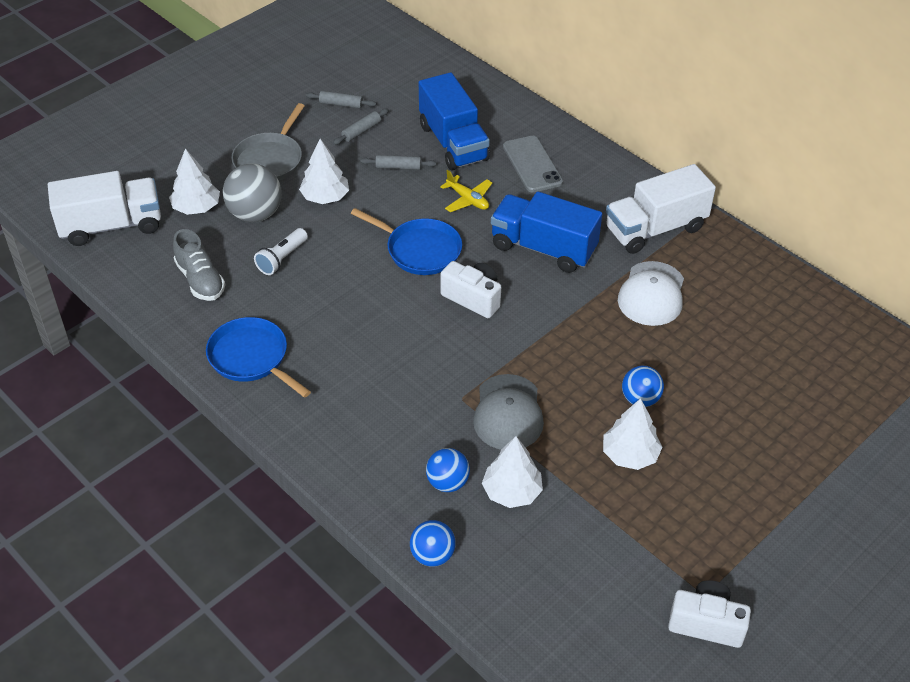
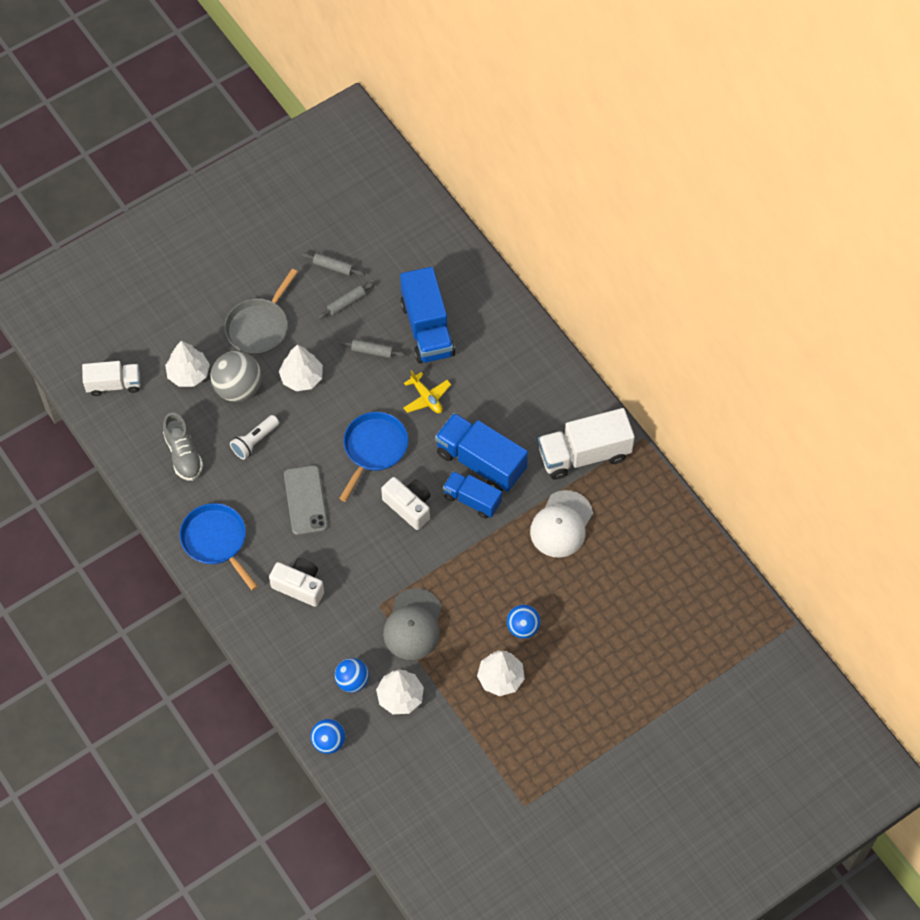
camera: 10 degrees right, 15 degrees up
white truck [48,171,161,246] -> white truck [82,361,140,396], size x0.62
blue pan [351,208,462,275] -> blue pan turned 105 degrees counterclockwise [339,412,408,502]
grey phone [503,136,563,192] -> grey phone moved to [284,465,328,535]
white camera [668,580,751,648] -> white camera moved to [269,558,324,607]
none -> blue truck [443,471,502,519]

